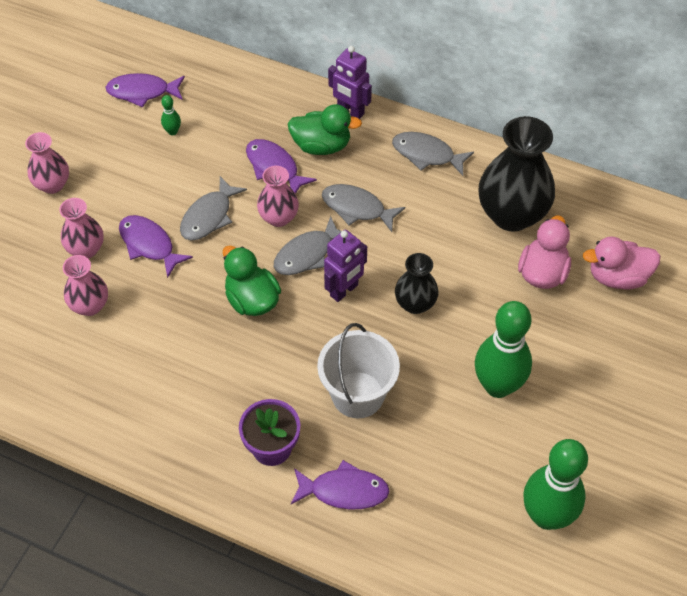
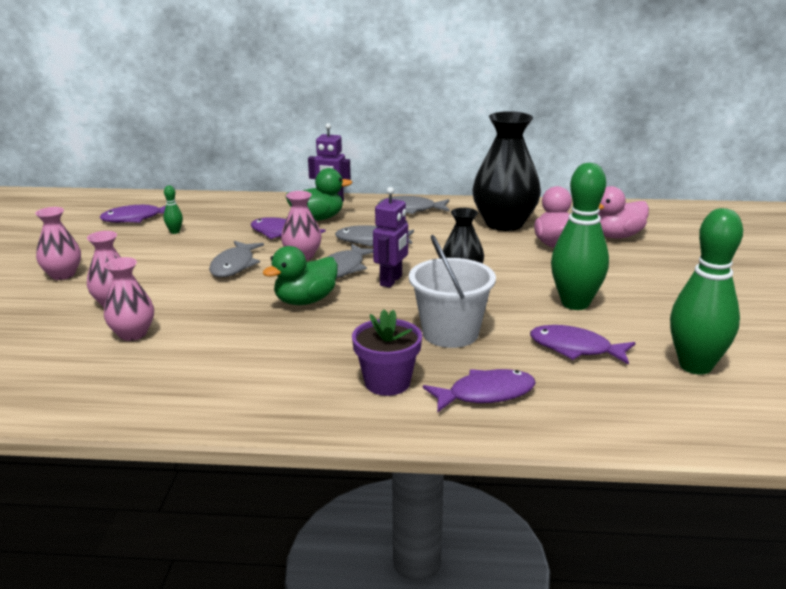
camera: 20 degrees left, 30 degrees down
purple fish [119,215,193,278] -> purple fish moved to [530,325,635,365]
green duck [223,246,281,316] -> green duck turned 75 degrees counterclockwise [262,246,338,305]

